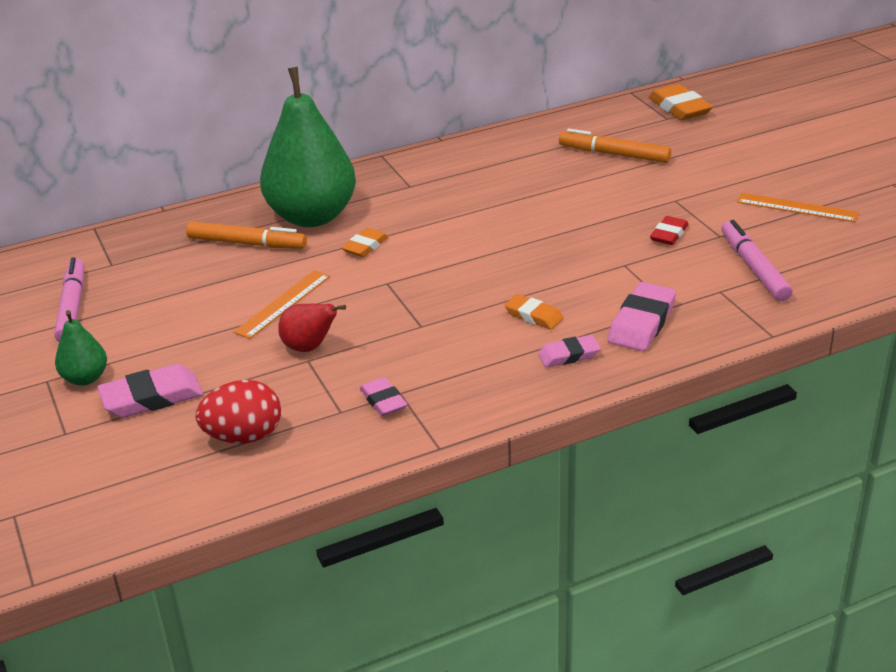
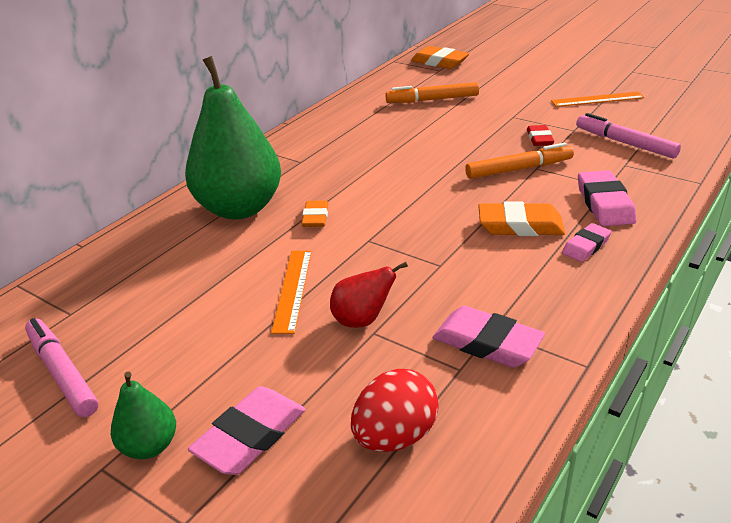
camera: 30 degrees left, 0 degrees up
orange marker [186,221,307,249] -> orange marker moved to [465,143,574,179]
pink eraser [360,377,407,416] -> pink eraser [433,306,545,368], size x1.62
orange eraser [505,294,563,329] -> orange eraser [478,202,565,236], size x1.62

